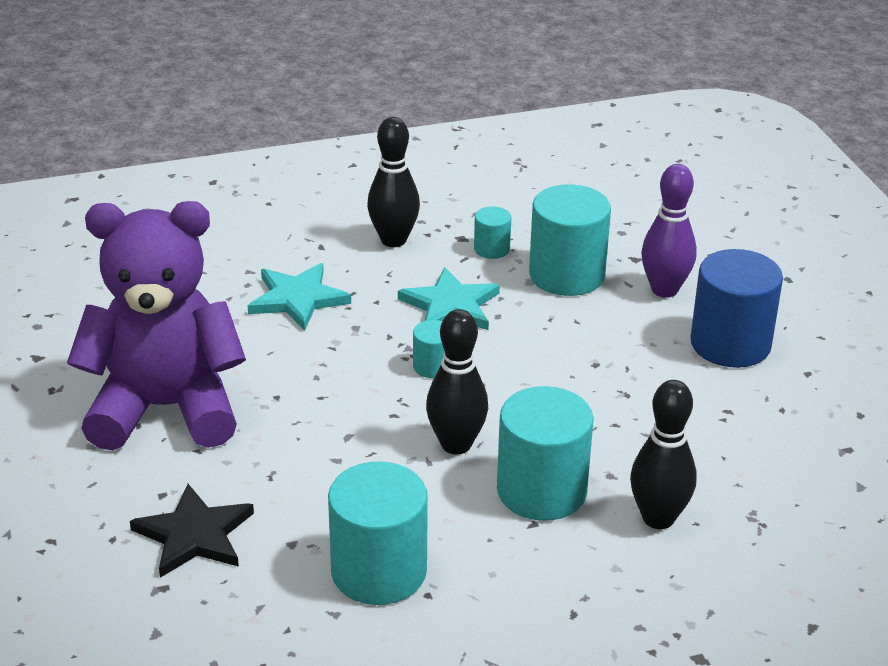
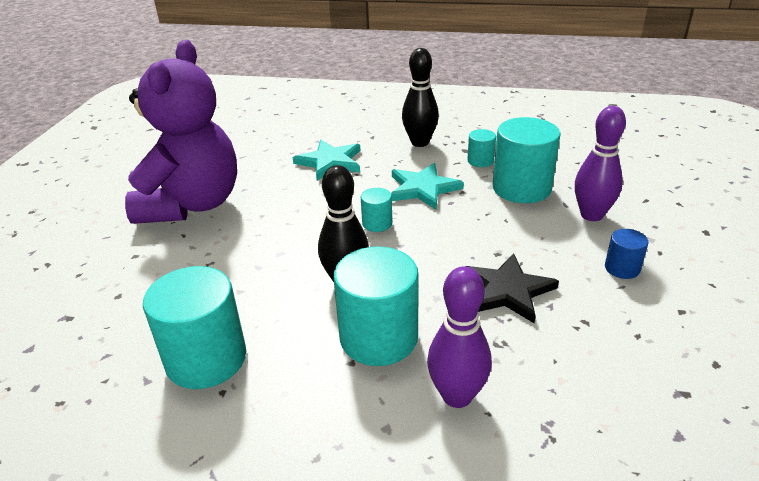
camera: 30 degrees right, 0 degrees up
purple teddy bear [67,201,246,450] -> purple teddy bear turned 75 degrees clockwise [125,40,237,224]
black star [130,484,254,578] -> black star moved to [466,254,559,323]
black bowling pin [630,380,697,529] -> purple bowling pin [427,266,492,408]
blue cylinder [691,249,783,368] -> blue cylinder [605,229,648,279], size x0.49

